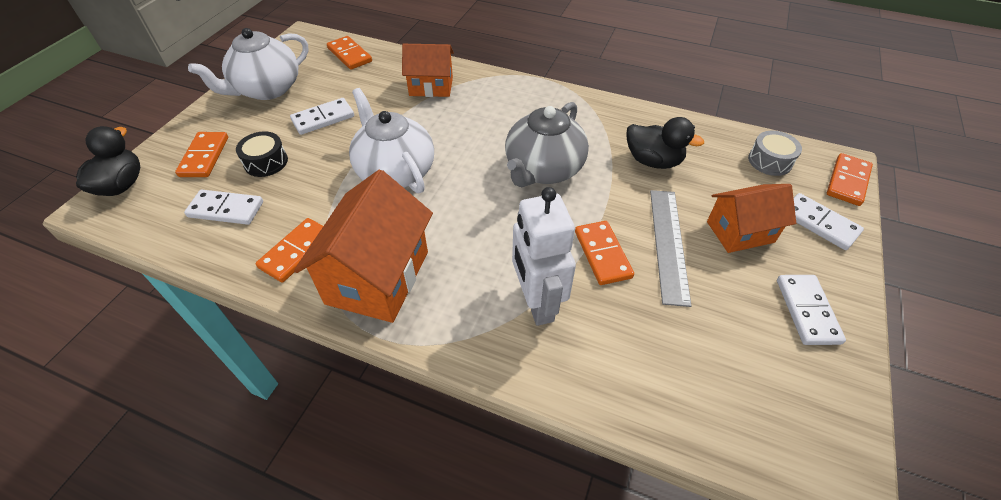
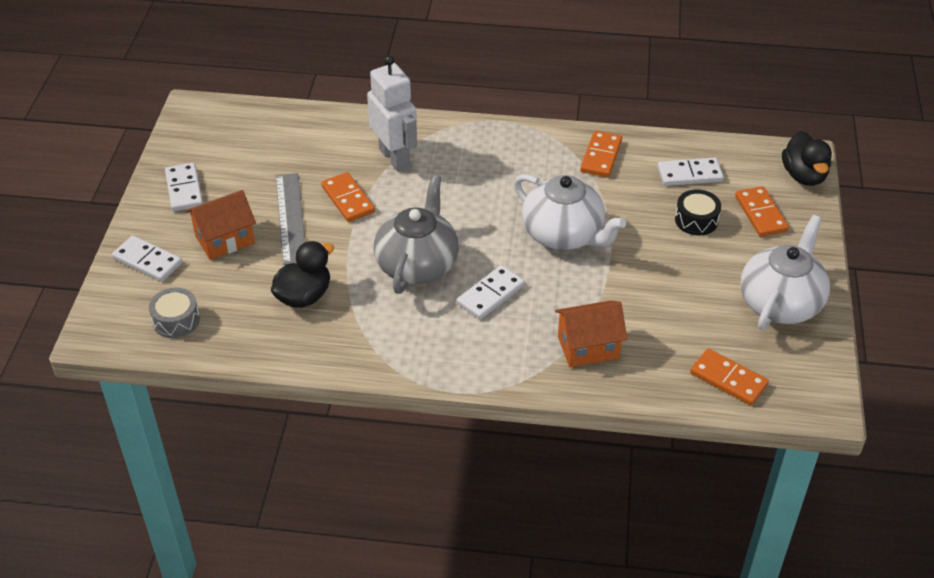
camera: 165 degrees right, 5 degrees down
white domino [290,98,354,135] -> white domino moved to [457,265,525,320]
orange house [294,170,433,323] -> none
black duck [626,117,704,169] -> black duck turned 120 degrees clockwise [271,241,334,308]
orange domino [827,153,873,206] -> none

